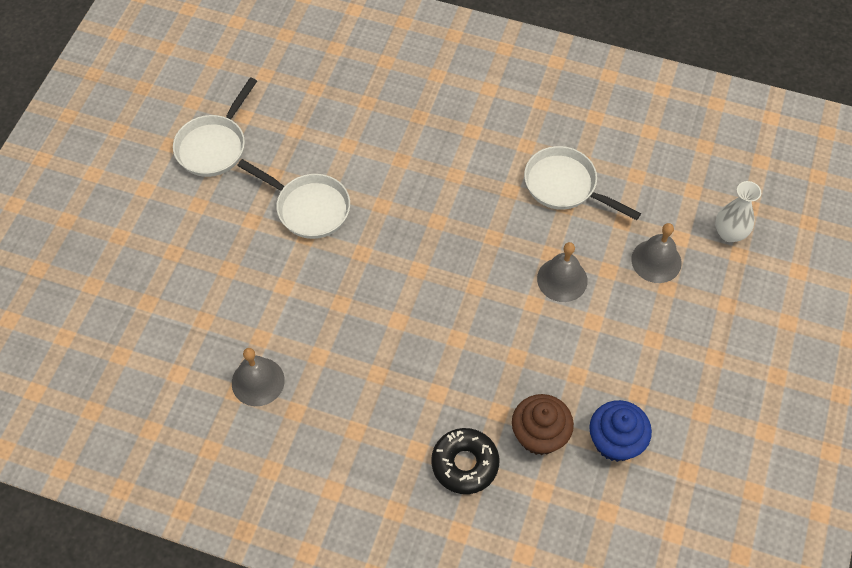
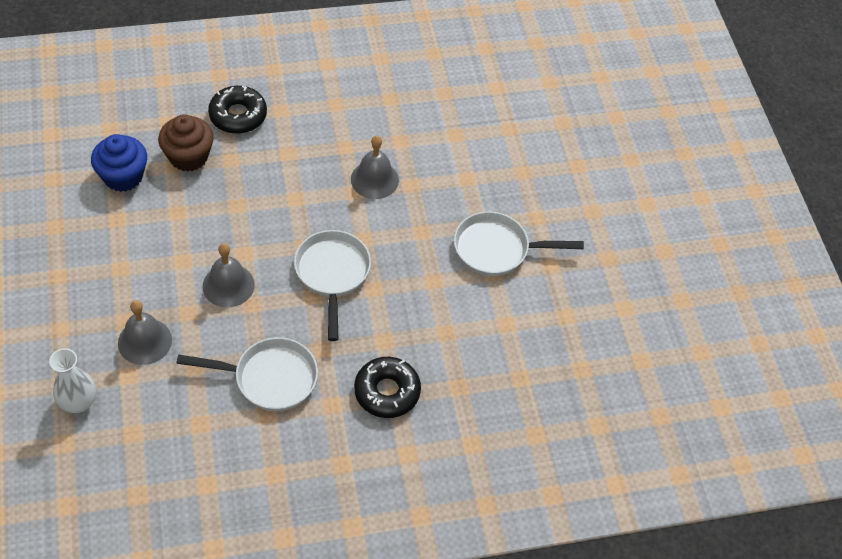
camera: 145 degrees right, 5 degrees down
white pan [173,77,257,177] -> white pan moved to [294,230,371,341]
grey bell [232,348,285,406] -> grey bell moved to [351,136,399,199]
none -> black donut [354,357,421,418]

